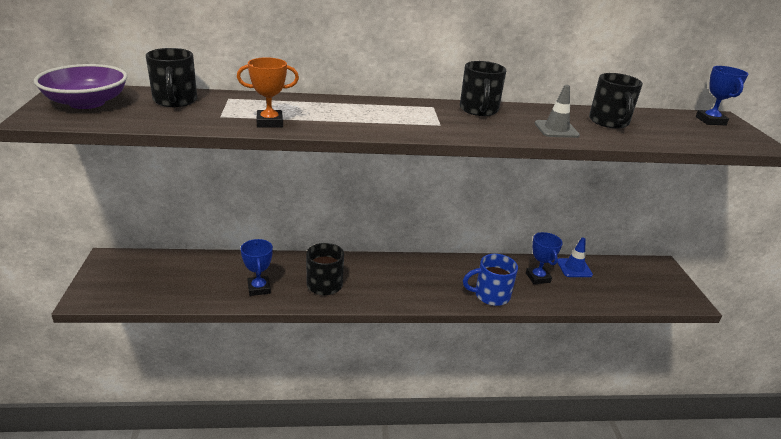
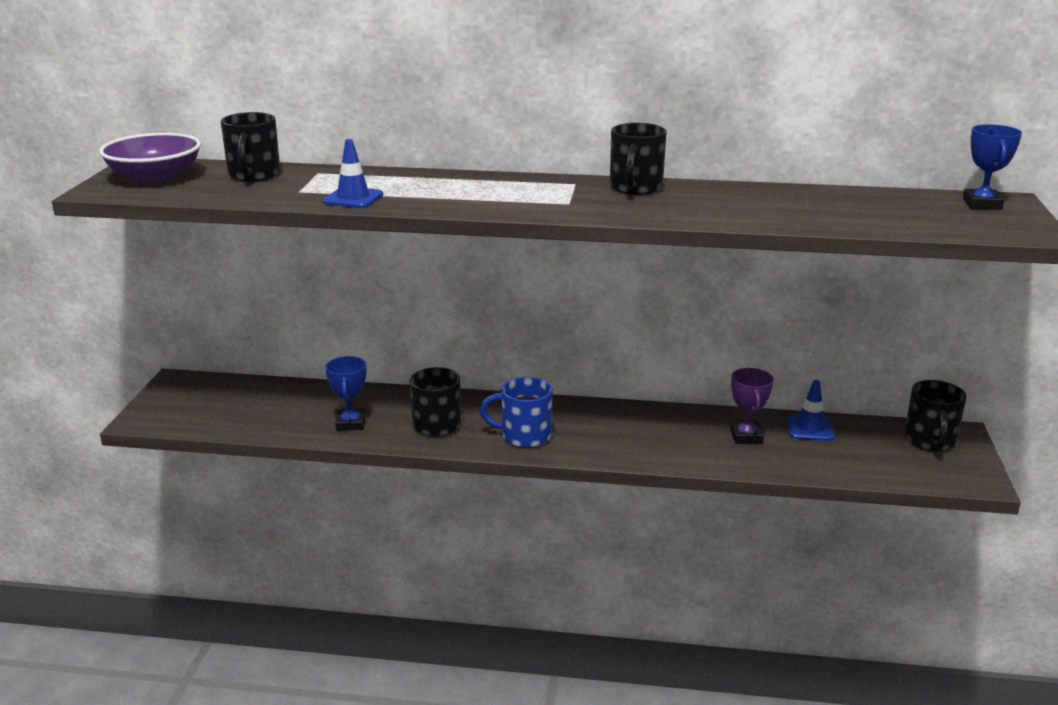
camera: 15 degrees right, 5 degrees down
orange trophy [237,57,299,128] -> blue traffic cone [323,139,383,208]
blue mug [463,254,518,306] -> blue mug moved to [480,377,553,448]
blue trophy [526,232,563,284] -> purple trophy [730,368,774,444]
grey traffic cone [535,85,580,138] -> none
black mug [589,73,643,128] -> black mug moved to [904,380,967,451]

